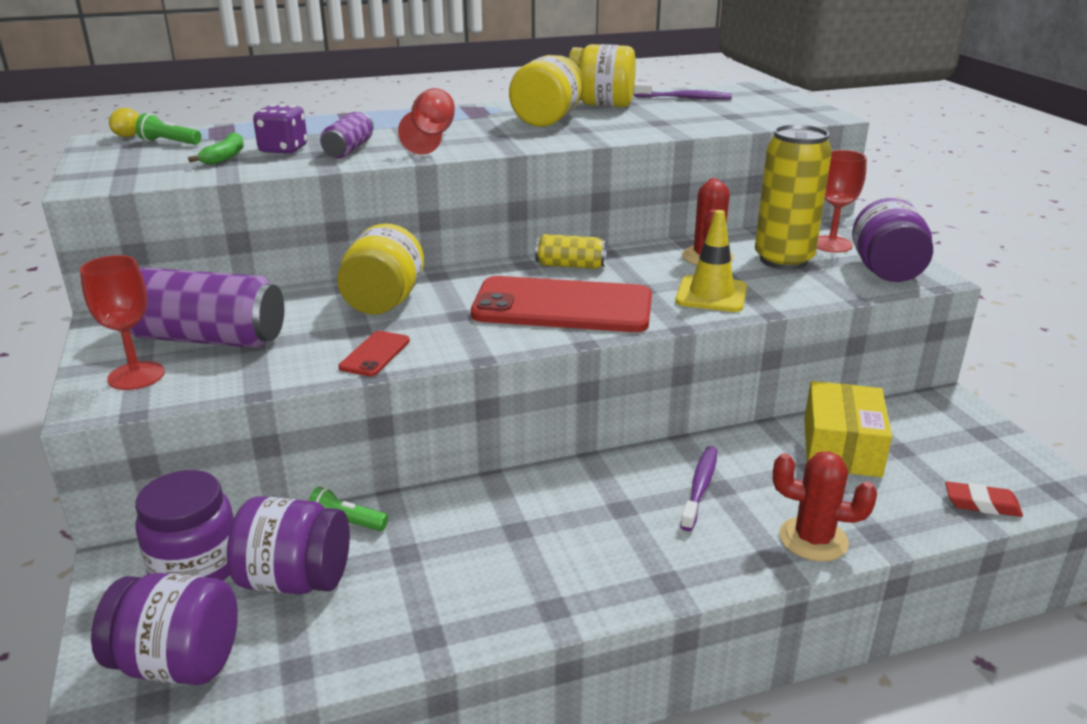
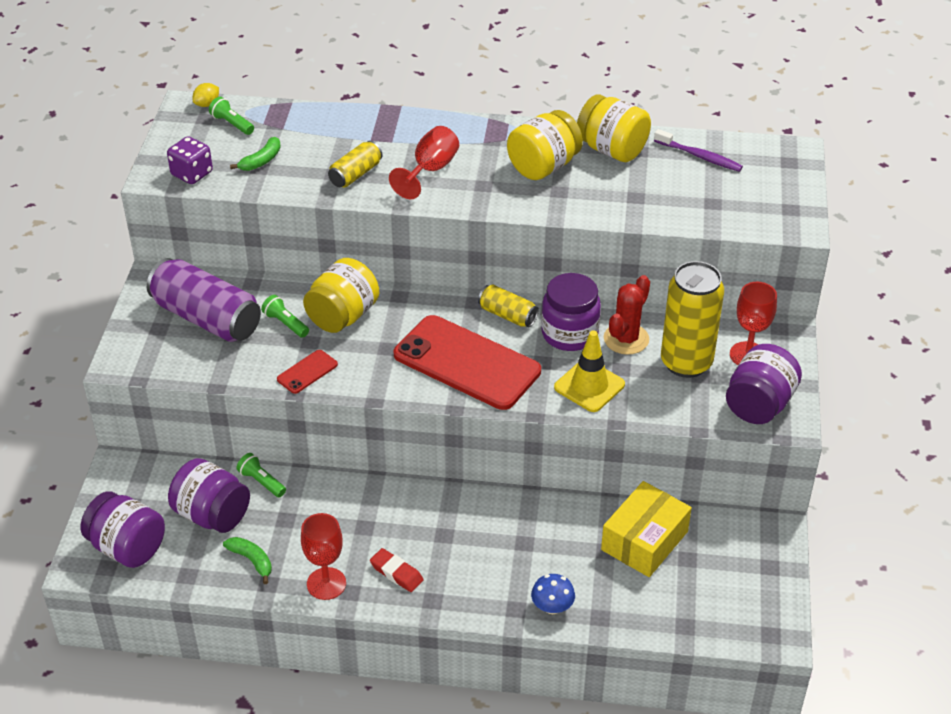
camera: 25 degrees right, 15 degrees up
red goblet [80,255,165,390] -> red goblet moved to [301,513,346,600]
purple jar [135,470,234,581] -> purple jar moved to [541,273,601,351]
purple dice [253,104,307,154] -> purple dice moved to [167,136,213,184]
purple can [320,112,374,158] -> yellow can [328,141,383,187]
purple toothbrush [680,446,718,531] -> none
red cactus [773,452,877,562] -> blue mushroom [531,574,575,614]
red eraser [945,482,1023,517] -> red eraser moved to [370,548,424,592]
none -> green banana [223,537,272,584]
none -> green flashlight [261,295,309,338]

